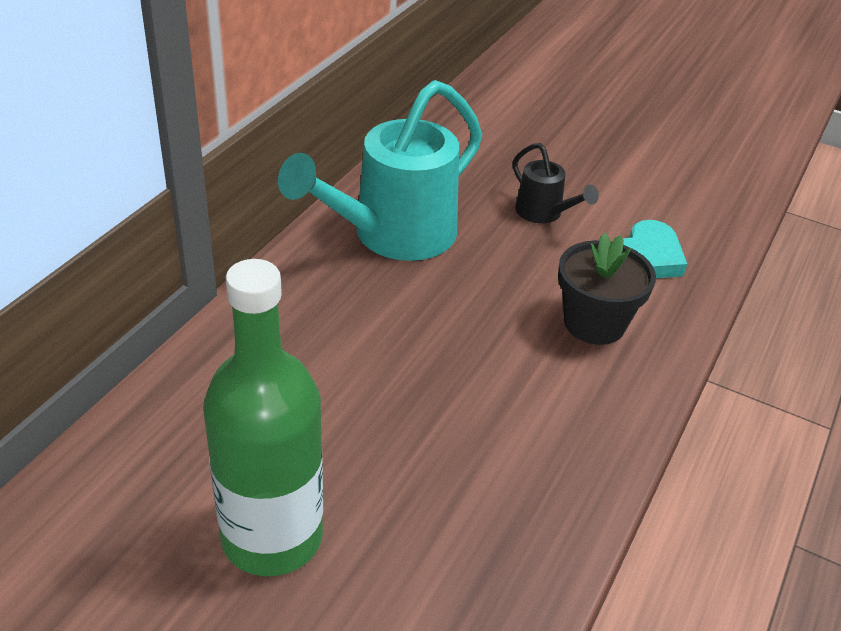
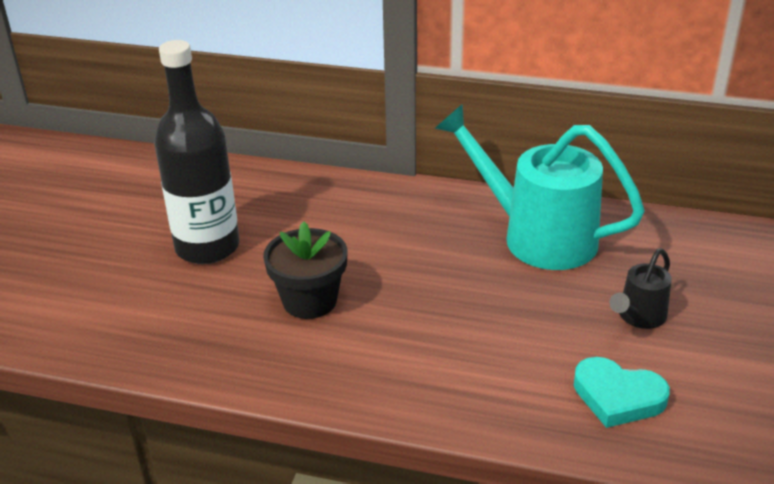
camera: 80 degrees right, 5 degrees down
green bottle [203,259,323,576] -> black bottle [154,40,240,264]
black flower pot [558,233,656,345] -> black flower pot moved to [263,221,347,319]

